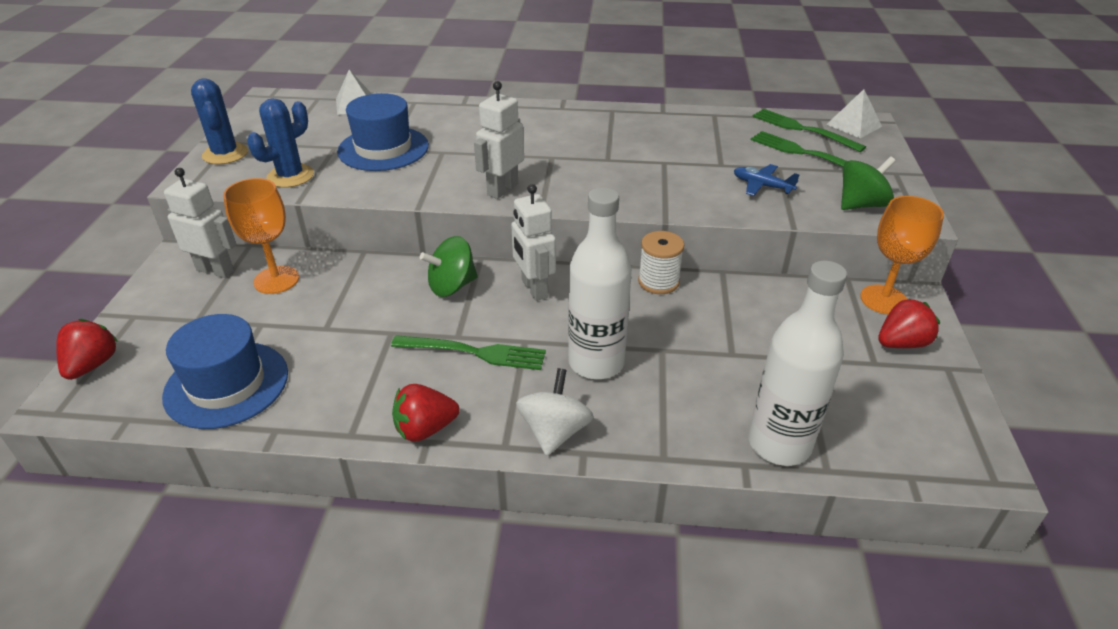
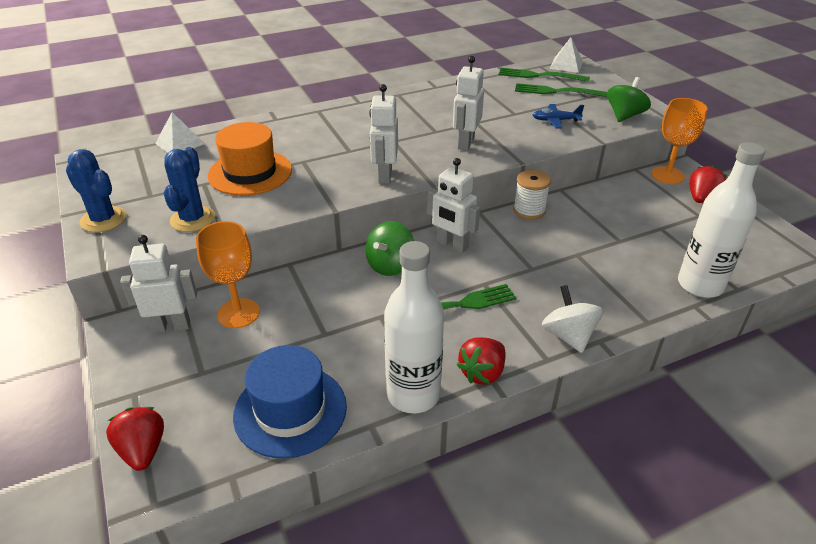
camera: 30 degrees left, 0 degrees up
blue hat [337,93,429,171] -> orange hat [208,122,292,196]
white bottle [568,187,632,379] -> white bottle moved to [384,241,444,414]
none -> white robot [453,56,484,151]

